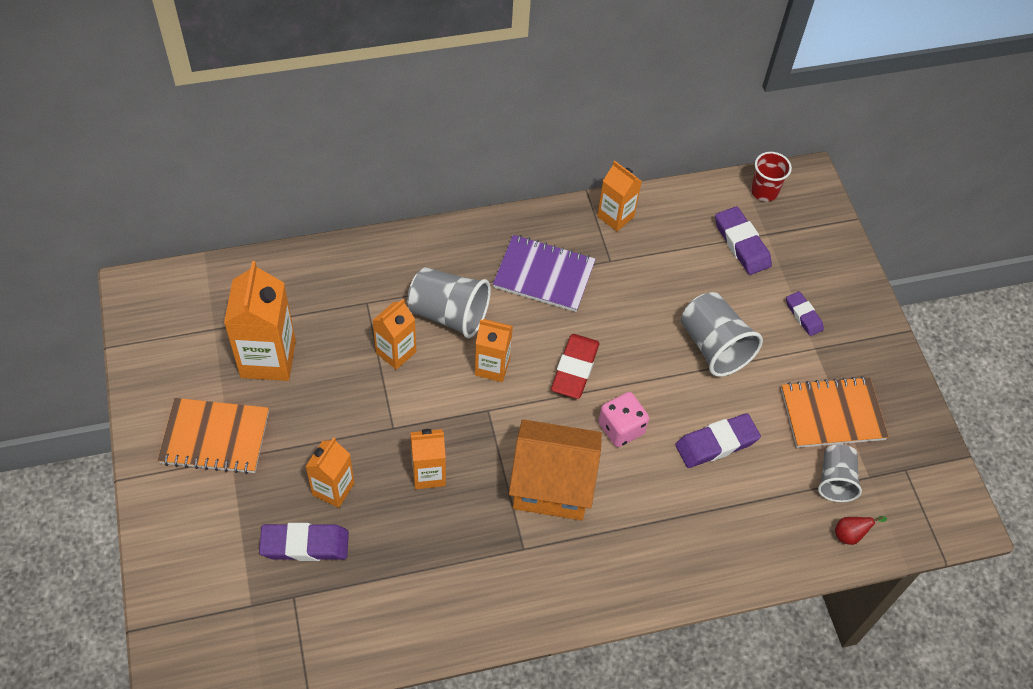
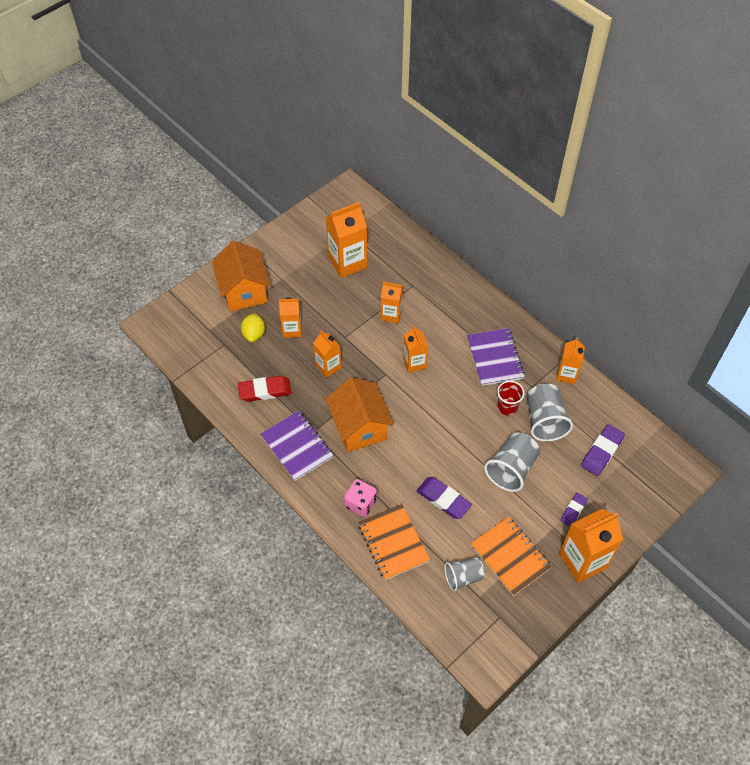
camera: 65 degrees right, 0 degrees up
orange notebook [157,398,269,474] -> orange notebook moved to [358,504,430,580]
purple eraser [259,523,349,561] -> yellow lemon [241,313,265,342]
grey cup [407,267,491,338] -> grey cup moved to [527,384,573,442]
red eraser [551,334,600,399] -> red eraser moved to [238,376,292,402]
pink dice [599,392,649,447] -> pink dice moved to [344,479,377,517]
red cup [751,152,792,202] -> red cup moved to [497,381,525,416]
red pear [835,516,887,545] -> none
none -> orange house [212,241,270,312]
none -> purple notebook [261,411,333,481]
none -> orange carton [559,509,623,583]

